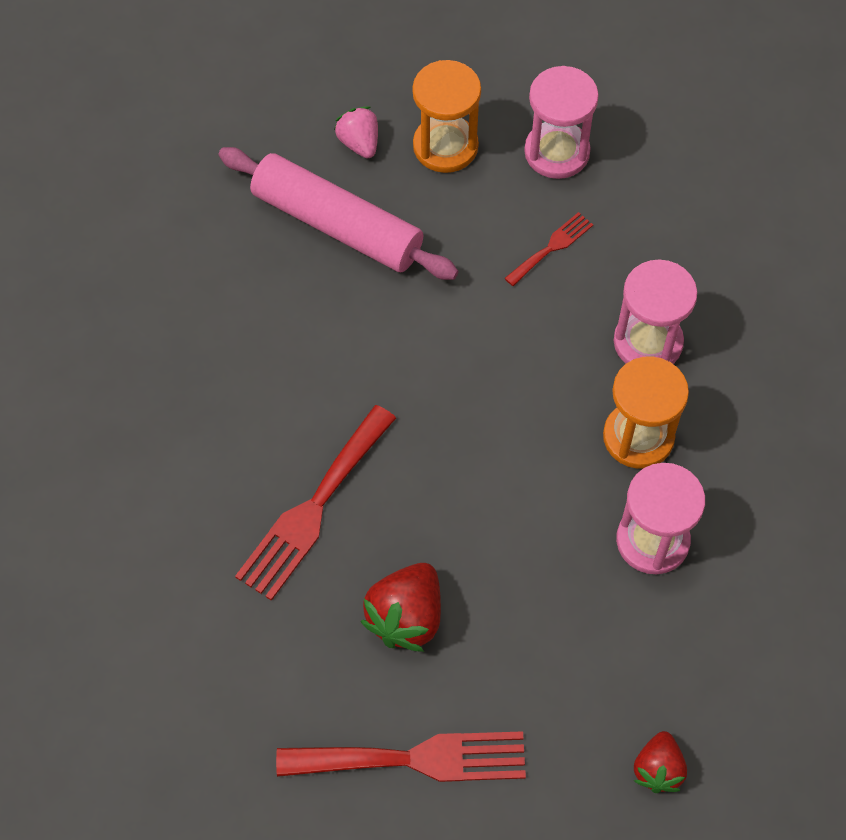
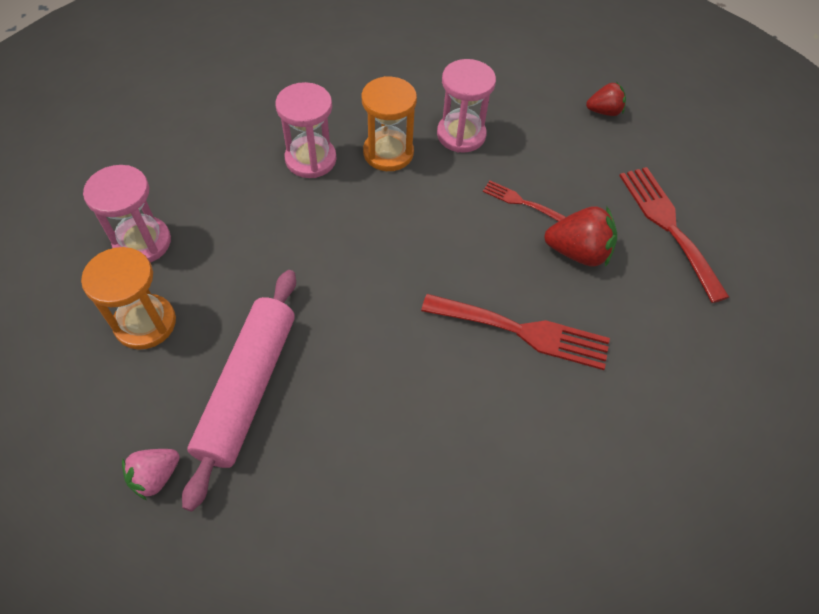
camera: 110 degrees left, 5 degrees down
pink strawberry [334,106,378,159] -> pink strawberry moved to [122,449,180,500]
red fork [504,212,593,286] -> red fork moved to [483,181,566,221]

